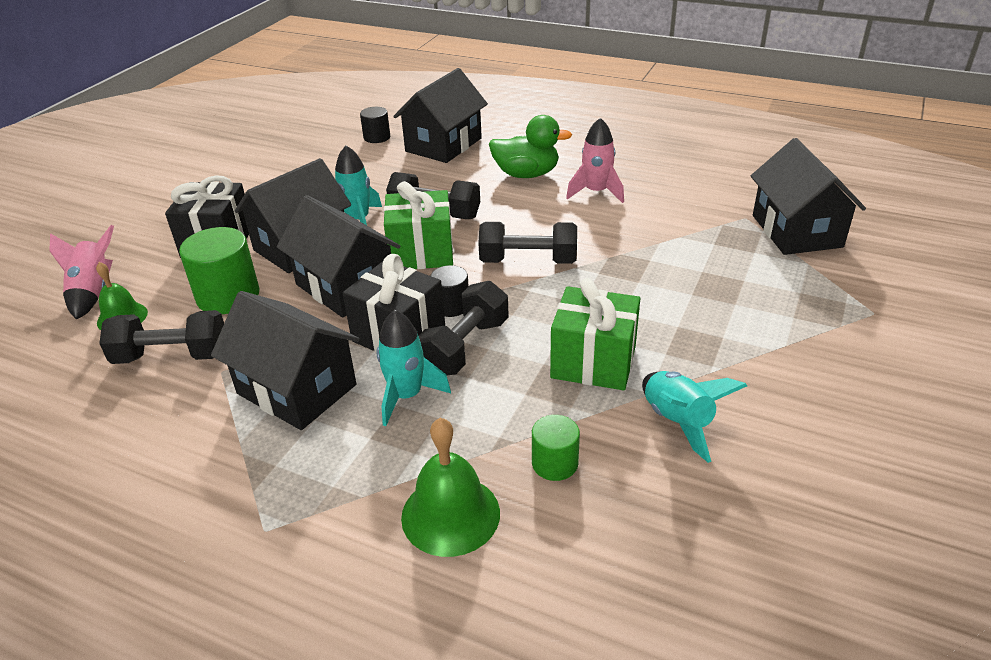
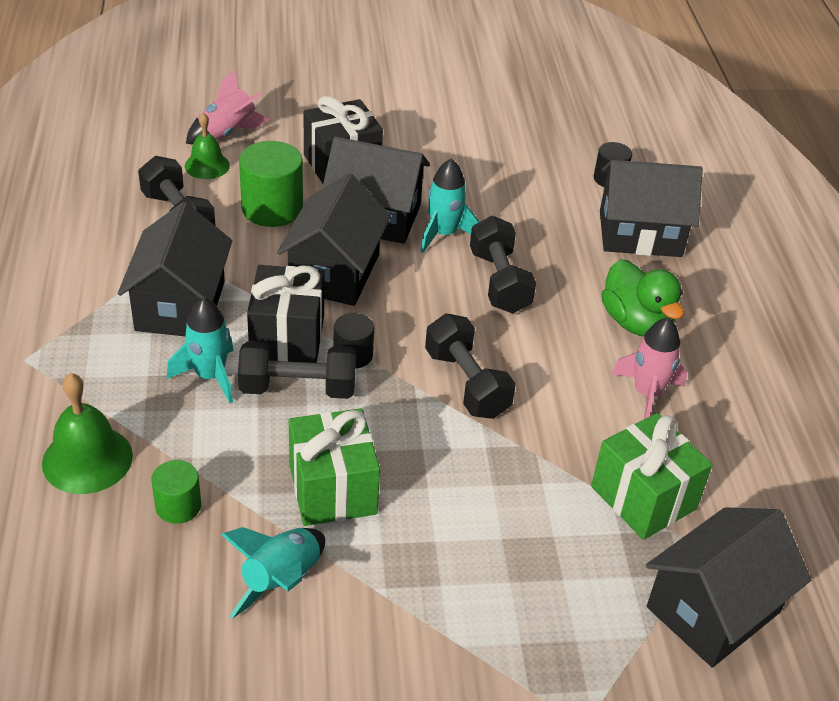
camera: 55 degrees right, 5 degrees up
green gift [384,181,453,269] -> green gift moved to [591,413,712,540]

